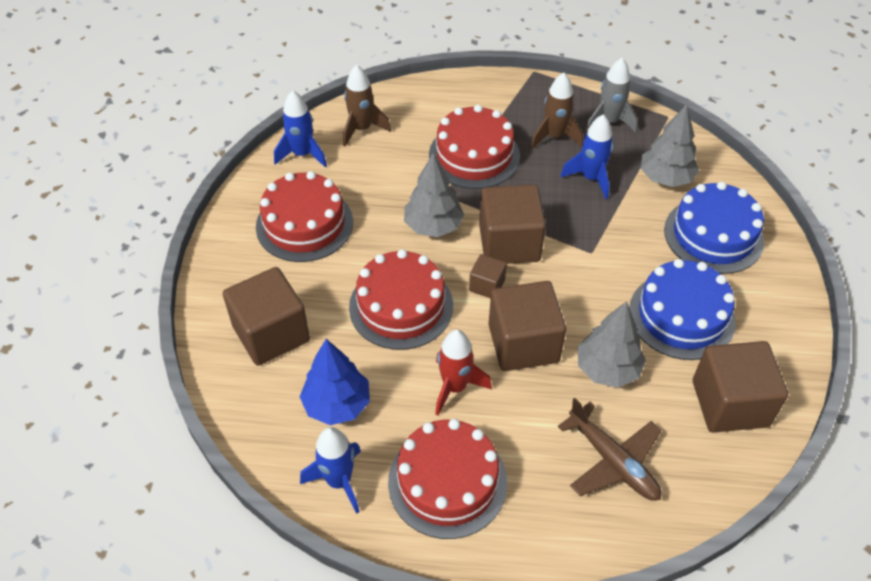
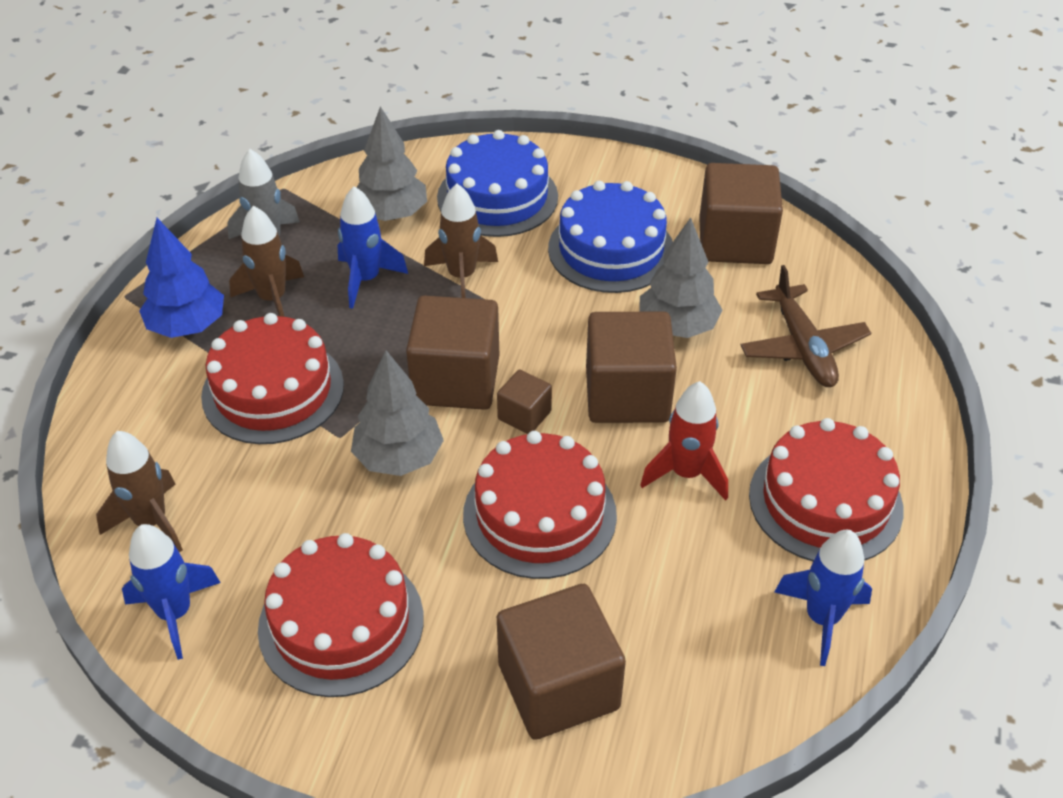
camera: 80 degrees left, 5 degrees down
blue tree [300,339,370,425] -> blue tree moved to [139,218,224,338]
brown plane [558,398,661,501] -> brown plane turned 105 degrees clockwise [740,265,871,387]
none -> brown rocket [424,184,498,298]

